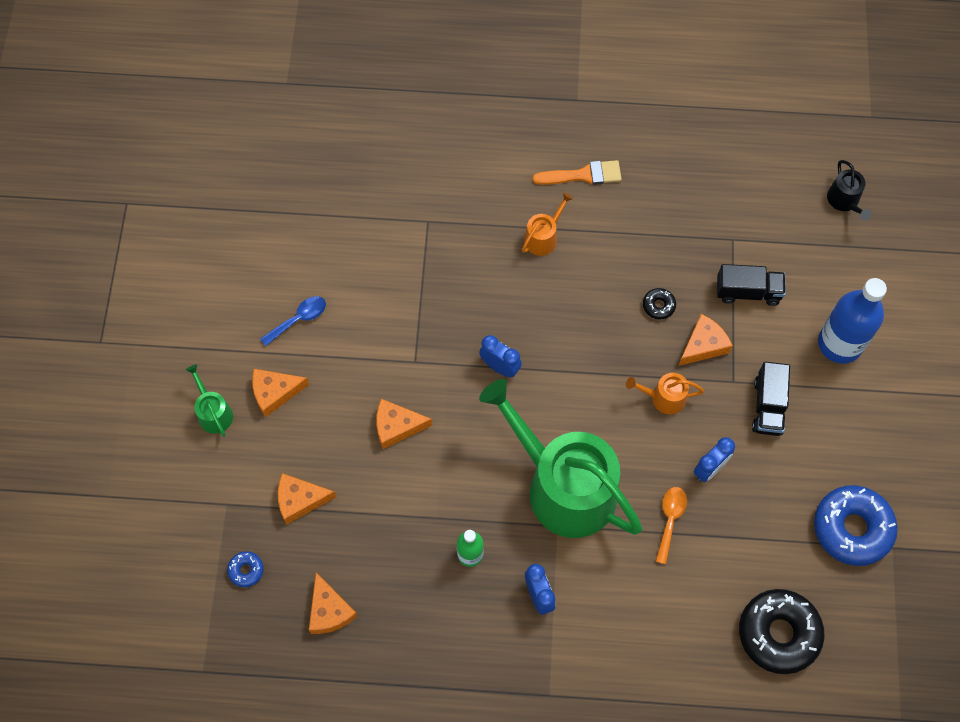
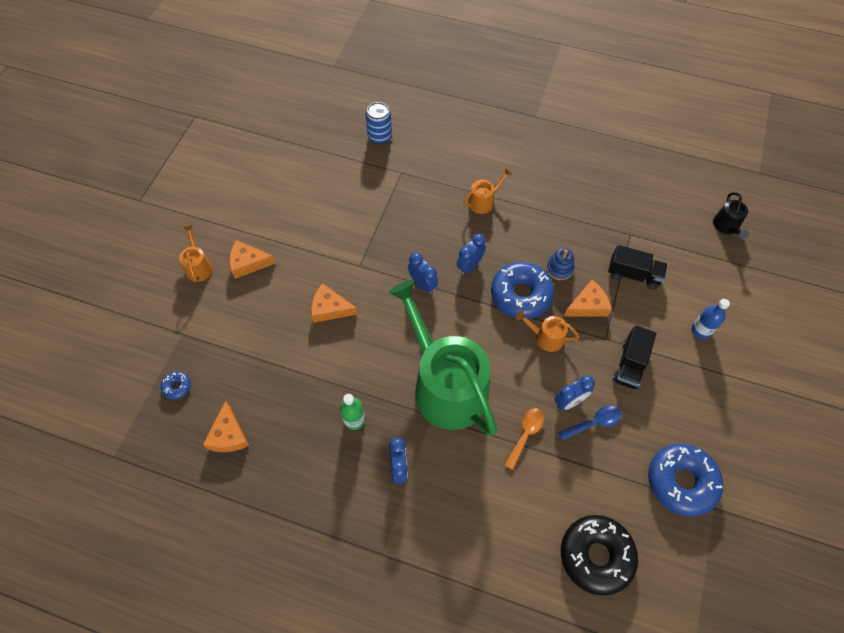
camera: 15 degrees right, 5 degrees down
green watering can [186,364,233,437] -> orange watering can [179,225,213,282]
blue spoon [260,296,326,346] -> blue spoon moved to [558,406,622,441]
orange cheese [278,473,336,525] -> none
orange brush [532,160,622,185] -> none
black donut [643,288,676,319] -> blue stacking toy [546,248,574,280]
blue bottle [818,278,887,364] -> blue bottle [692,299,730,339], size x0.53
none -> blue can [366,102,392,144]
none -> blue clock [457,234,486,275]
none -> blue donut [491,262,554,319]

